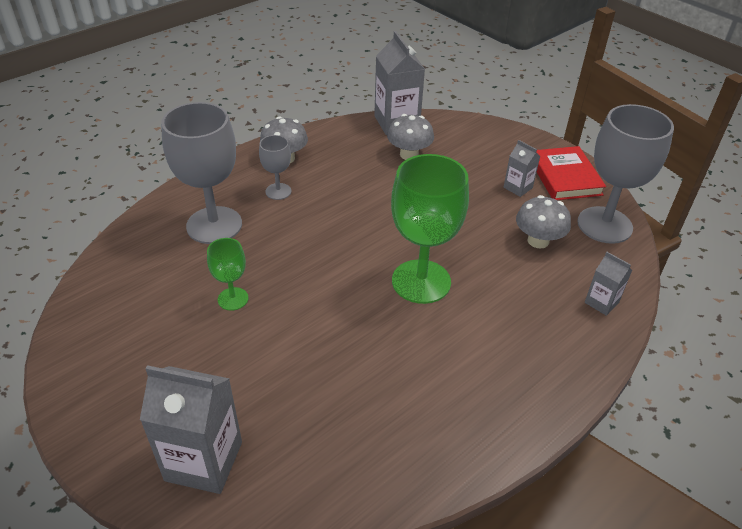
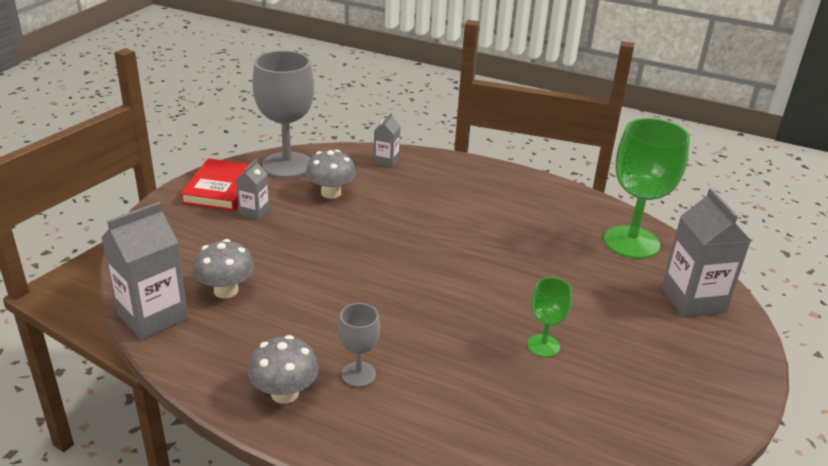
camera: 115 degrees left, 10 degrees down
grey goblet [161,102,242,244] -> none
green goblet [391,154,469,304] -> green goblet moved to [604,118,690,259]
red book [536,146,606,200] -> red book turned 45 degrees counterclockwise [180,158,250,211]

